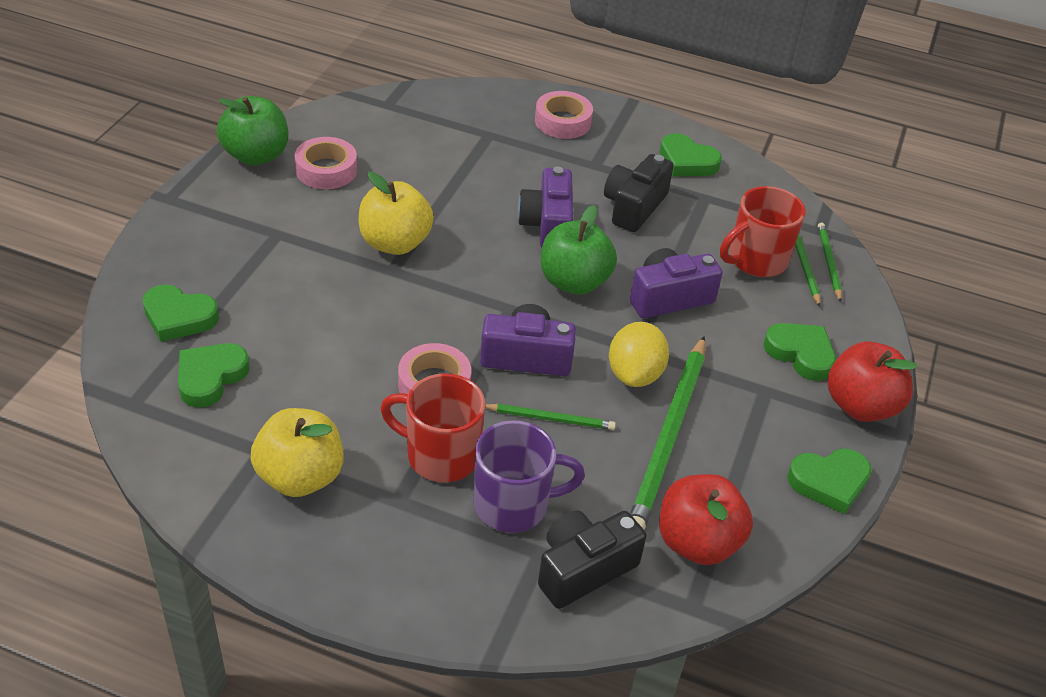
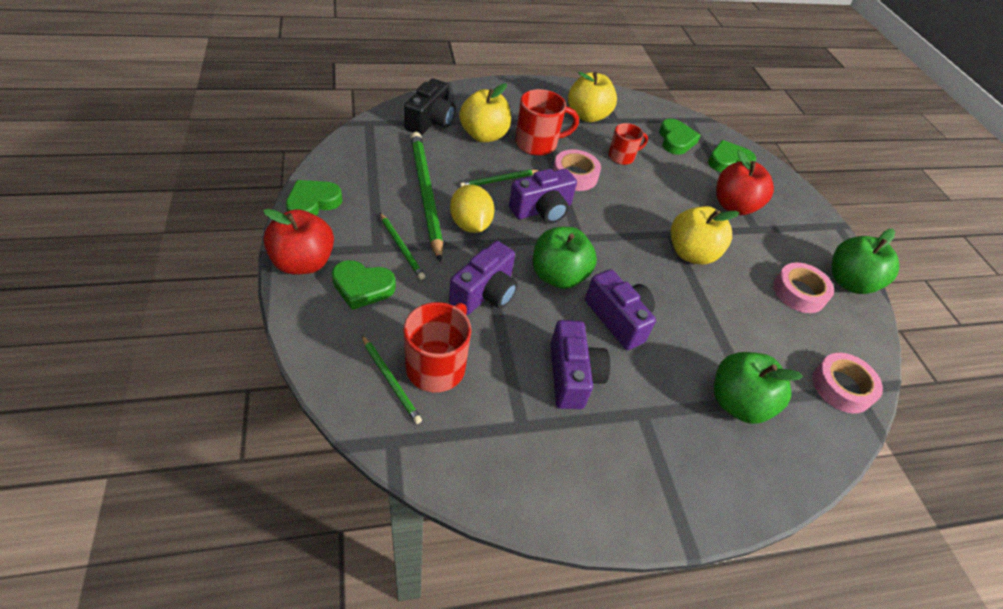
camera: 145 degrees right, 5 degrees up
purple mug [474,420,585,533] -> yellow apple [459,83,511,142]
pink tape [535,91,593,139] -> pink tape moved to [813,353,883,413]
black camera [604,154,674,232] -> purple camera [550,320,611,409]
red apple [659,474,753,565] -> red apple moved to [716,150,774,215]
green heart [660,133,722,177] -> none
green pencil [818,223,842,302] -> green pencil moved to [380,213,425,280]
none -> red mug [608,123,648,165]
none -> green apple [714,352,803,424]

